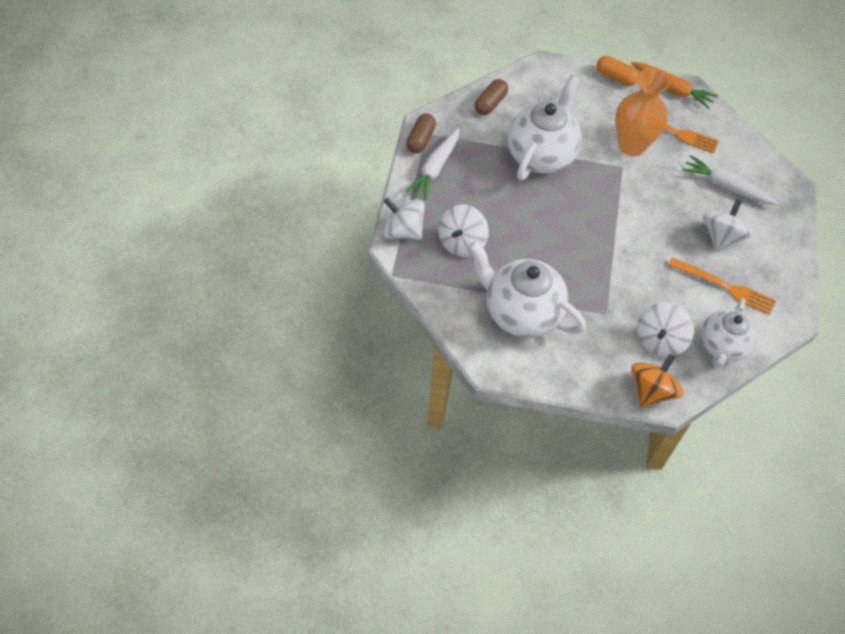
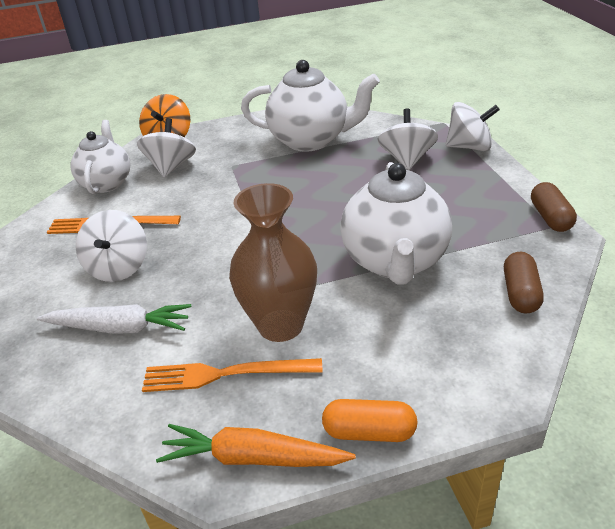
camera: 160 degrees right, 20 degrees down
white carrot [405,128,460,200] -> none
orange vase [615,68,670,156] -> brown vase [229,183,317,342]

